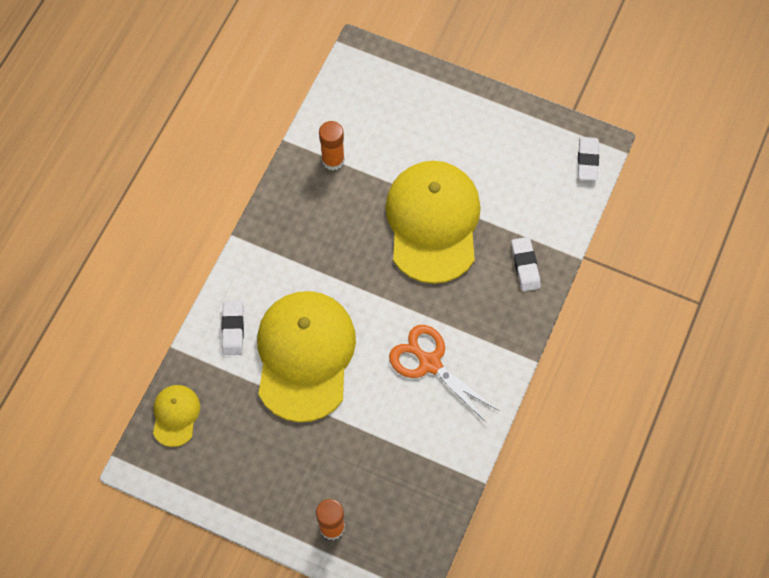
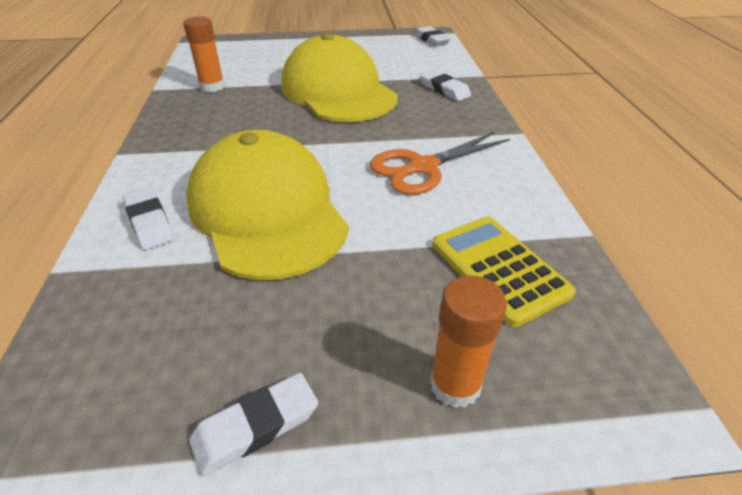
camera: 30 degrees left, 25 degrees down
yellow cap [153,385,200,447] -> none
orange scissors [389,325,499,423] -> orange scissors turned 45 degrees counterclockwise [370,132,510,195]
none -> white eraser [189,373,318,476]
none -> yellow calculator [432,216,576,327]

